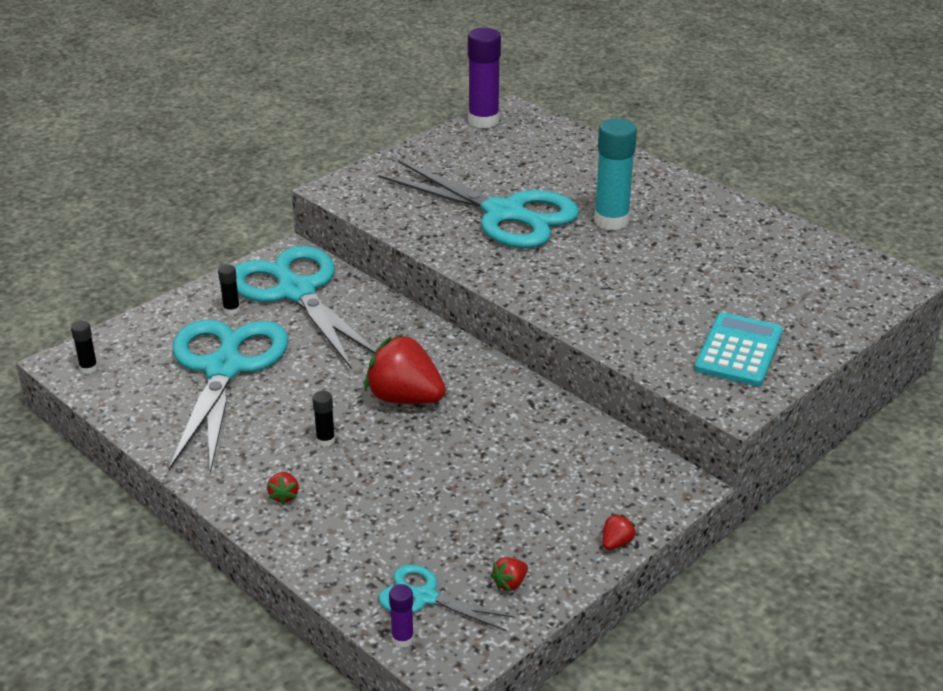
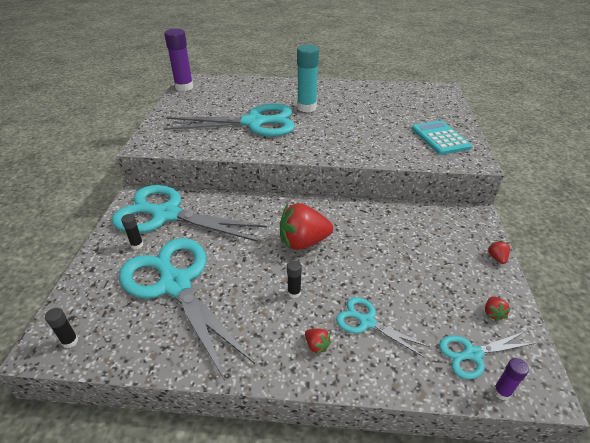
camera: 40 degrees left, 5 degrees up
none -> turquoise scissors [336,297,430,358]

